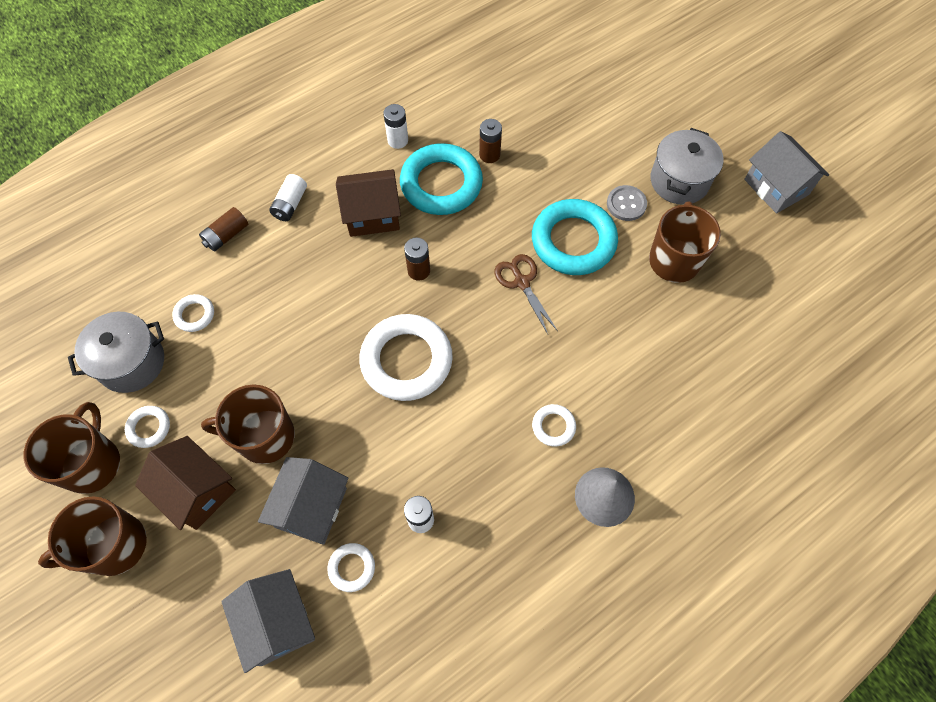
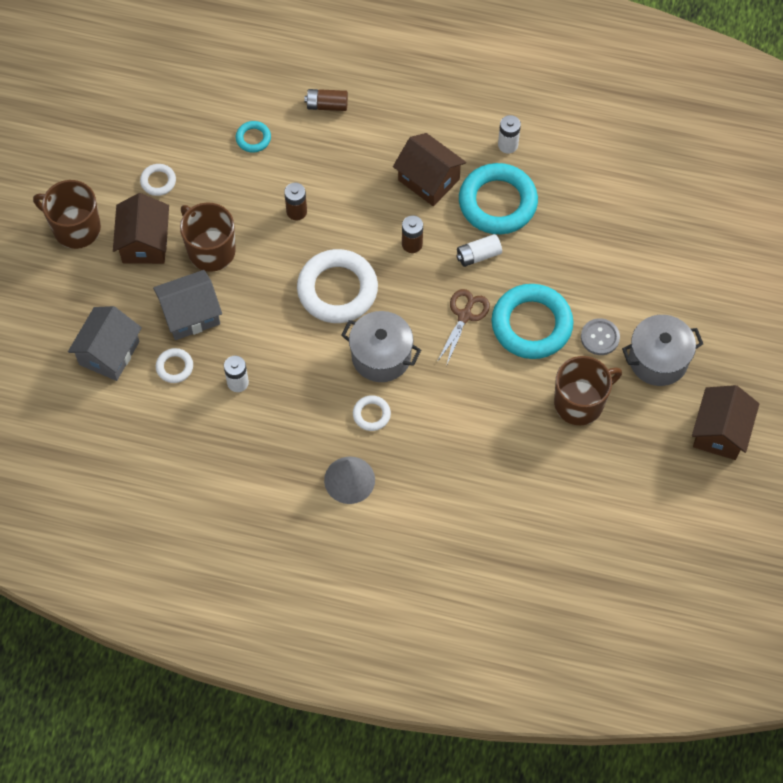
camera: 50 degrees right, 0 degrees up
brown mug [24,402,120,494] -> none
grey pot [68,312,164,393] -> grey pot moved to [341,311,421,382]
white ring [172,294,214,332] -> turquoise ring [236,121,271,153]
white battery [269,174,307,221] -> white battery moved to [456,234,502,267]
brown battery [479,119,502,163] -> brown battery moved to [284,183,307,220]
grey house [744,131,829,214] -> brown house [692,385,759,460]

